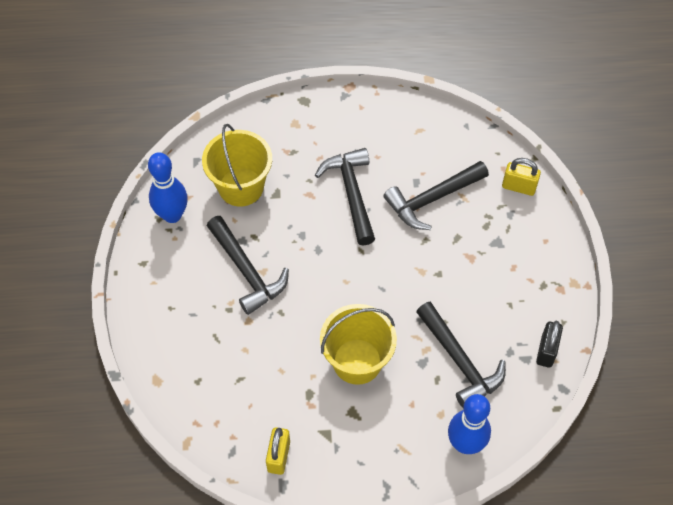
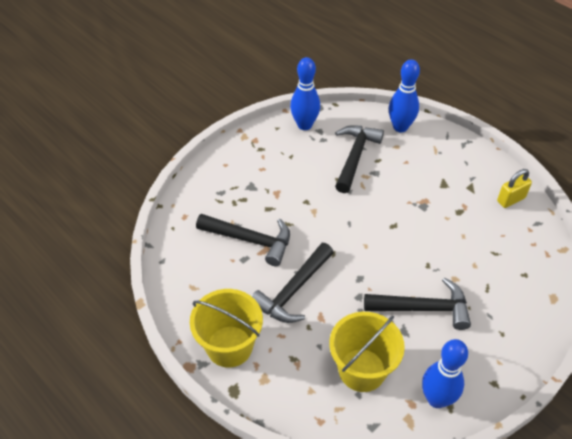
camera: 130 degrees left, 10 degrees down
black hammer [207,216,289,315] -> black hammer turned 75 degrees clockwise [364,277,471,330]
yellow bucket [320,304,397,385] -> yellow bucket moved to [190,289,263,368]
yellow padlock [502,158,541,196] -> none
black padlock [536,321,563,368] -> blue bowling pin [290,57,320,130]

